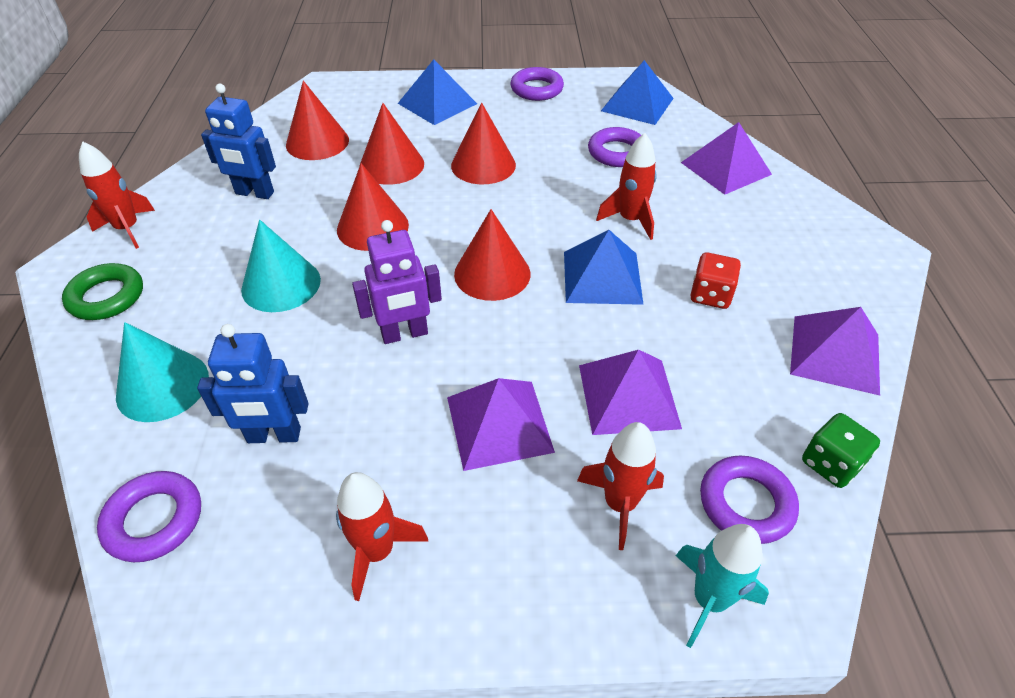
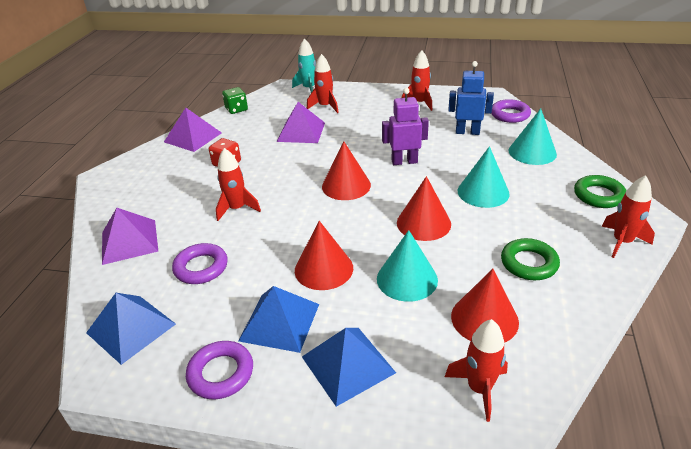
camera: 165 degrees left, 10 degrees down
blue robot [201,84,276,199] -> green ring [501,238,560,280]
red cone [359,103,424,185] -> turquoise cone [377,230,438,302]
purple pyramid [447,378,555,471] -> none
blue pyramid [564,230,644,305] -> blue pyramid moved to [239,286,319,353]
purple ring [700,456,799,544] -> none
none -> red rocket [445,319,508,422]

